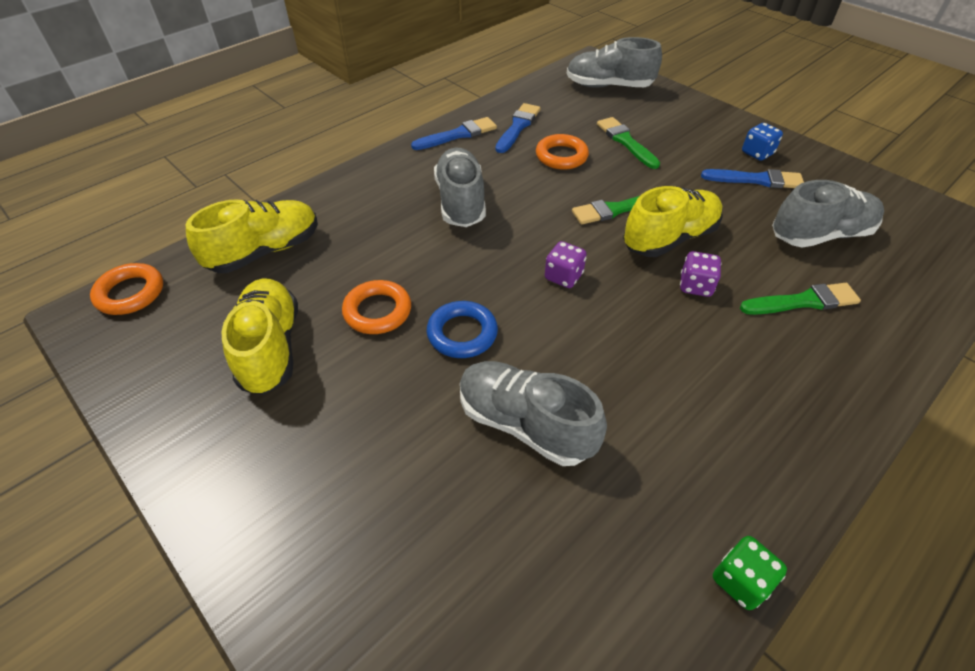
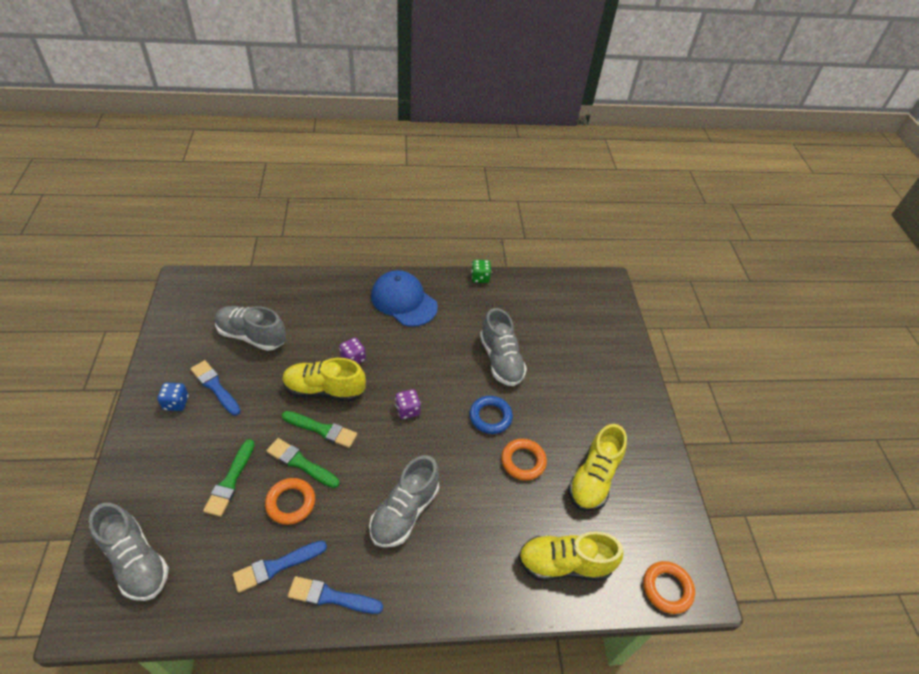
camera: 145 degrees left, 0 degrees up
green brush [740,283,861,315] -> green brush moved to [266,438,339,488]
none -> blue cap [371,270,438,327]

